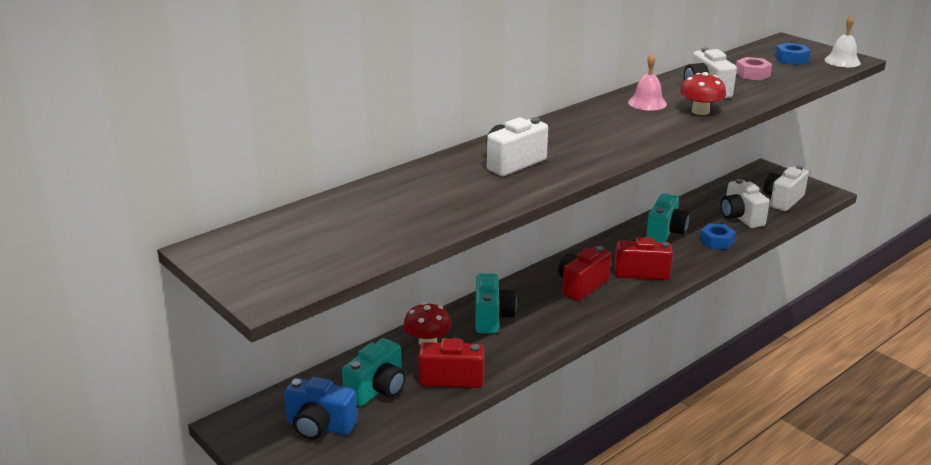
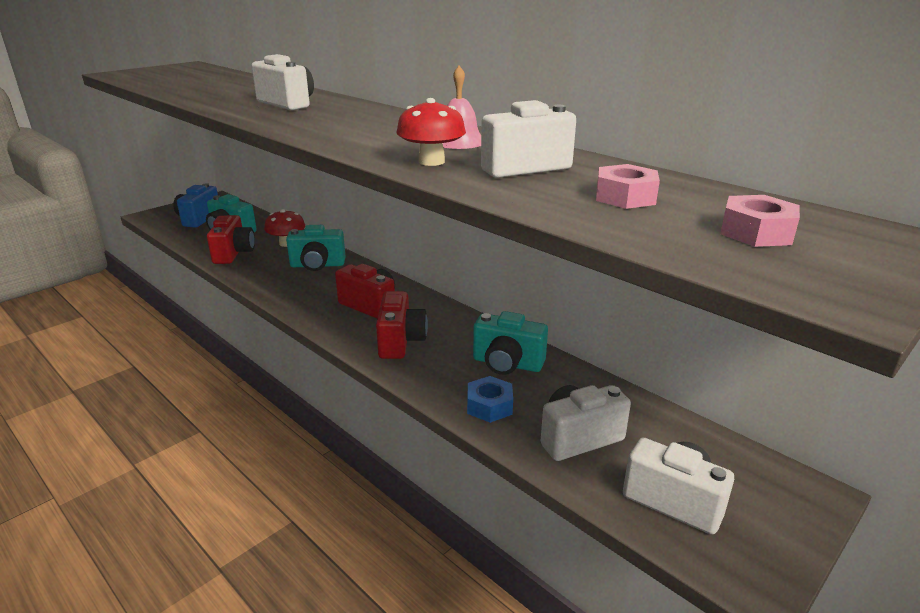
camera: 85 degrees right, 0 degrees up
blue nut [775,43,811,65] -> pink nut [720,195,800,247]
white bell [824,16,861,67] -> none

